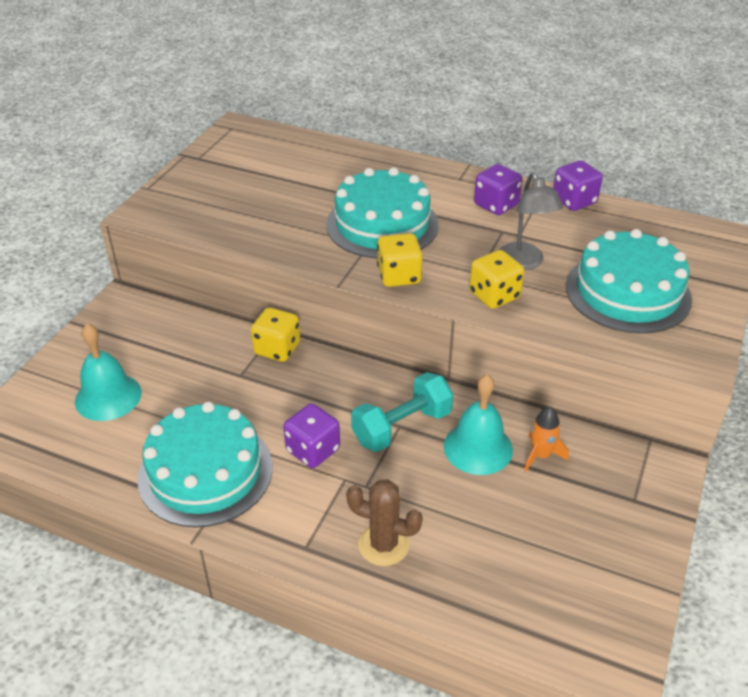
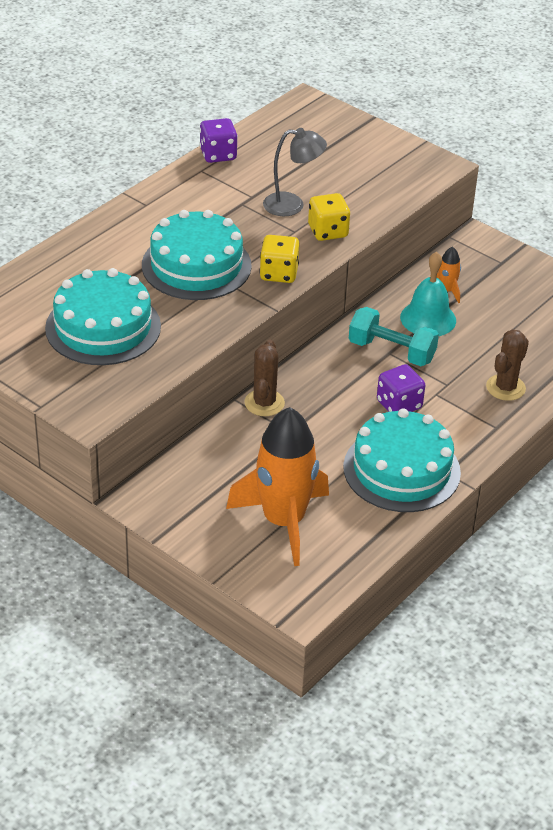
camera: 75 degrees left, 0 degrees up
turquoise bell [75,324,142,421] -> orange rocket [226,407,329,566]
yellow dice [251,307,300,362] -> brown cactus [245,339,285,416]
turquoise dumbbell [351,372,453,452] -> turquoise dumbbell turned 45 degrees counterclockwise [349,307,439,366]
purple dice [474,164,523,215] -> none
turquoise cake [566,229,692,334] -> turquoise cake moved to [45,268,161,365]

